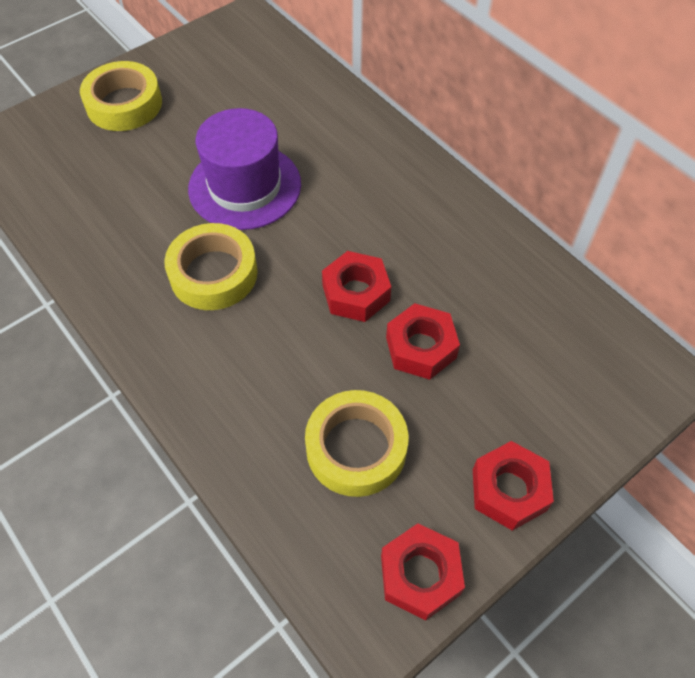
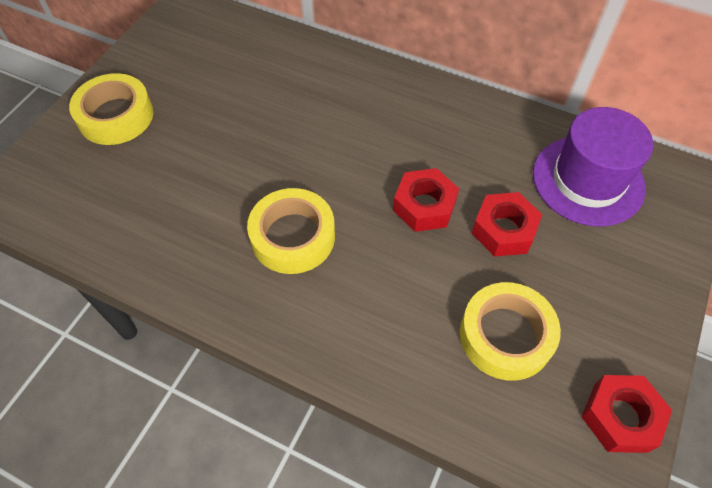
camera: 25 degrees left, 0 degrees up
purple hat [188,108,301,230] -> purple hat moved to [533,107,653,227]
red nut [473,441,554,531] -> none

